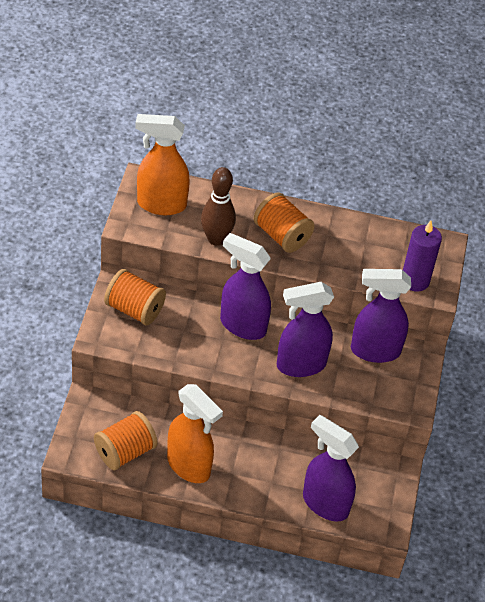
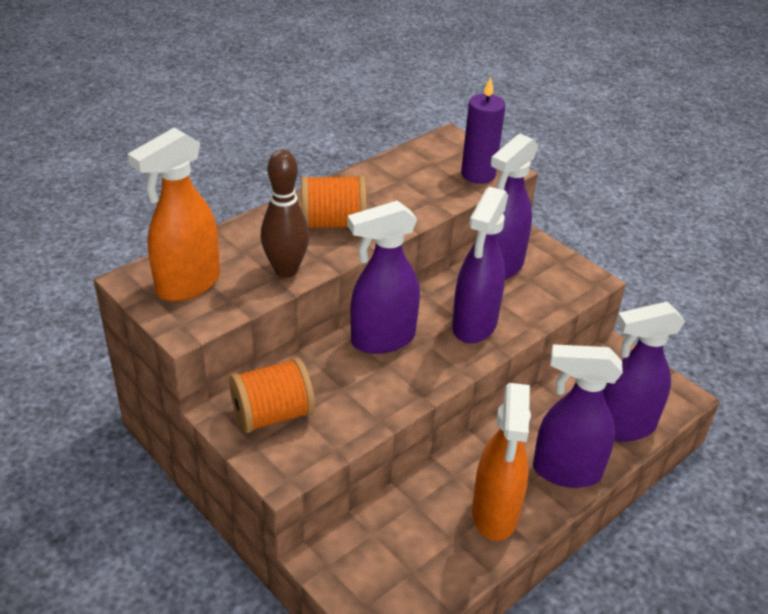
camera: 50 degrees left, 10 degrees down
orange spool [94,411,158,470] -> none
orange spray bottle [167,384,223,483] -> orange spray bottle turned 105 degrees clockwise [472,383,531,541]
none -> purple spray bottle [533,344,623,488]

